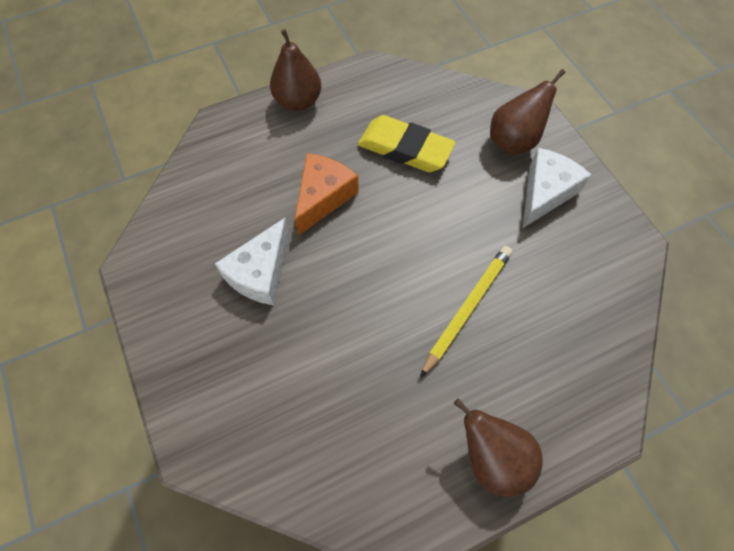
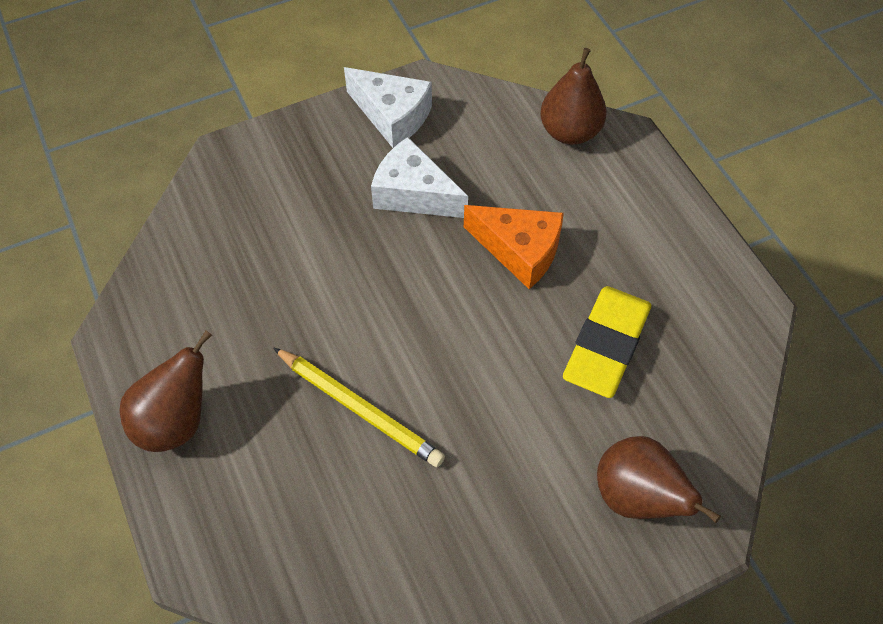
camera: 90 degrees right, 5 degrees down
brown pear [270,29,321,111] -> brown pear moved to [540,48,607,145]
white cheese [523,148,591,228] -> white cheese moved to [344,67,432,148]

